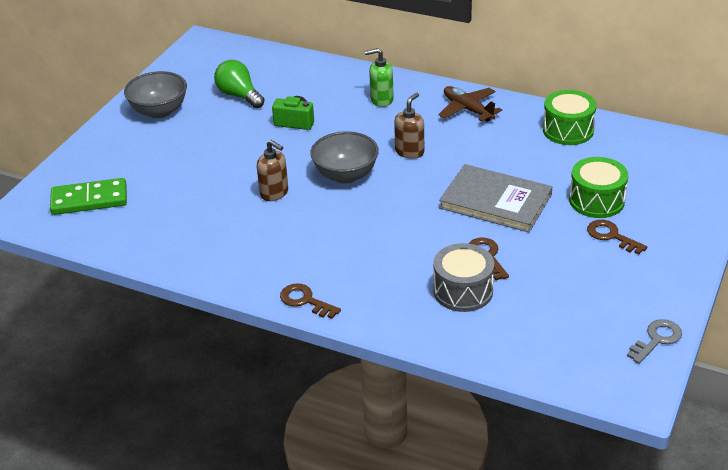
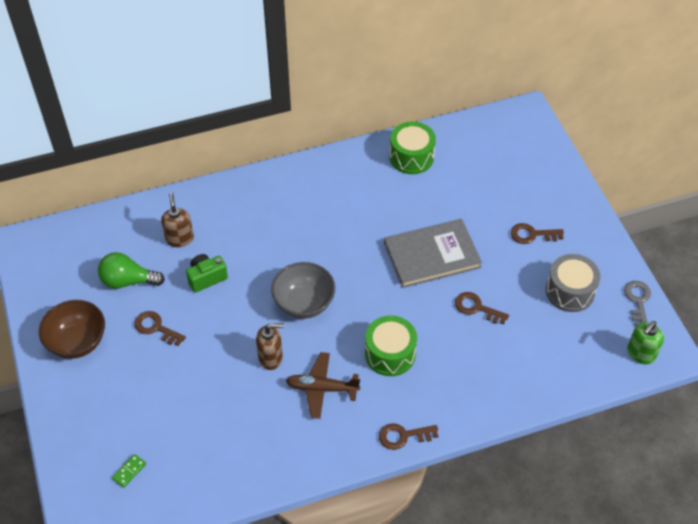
camera: 45 degrees left, 15 degrees up
green domino [50,178,127,215] -> green domino [112,454,146,488], size x0.44
grey bowl [124,71,187,118] -> brown bowl [39,300,105,359]
green soap dispenser [365,48,394,107] -> green soap dispenser moved to [627,321,664,365]
brown soap dispenser [394,93,424,159] -> brown soap dispenser moved to [161,192,194,247]
grey drum [433,243,494,312] -> grey drum moved to [546,254,600,312]
brown plane [438,86,502,122] -> brown plane moved to [286,352,360,419]
green drum [569,157,628,218] -> green drum moved to [365,316,417,376]
none -> brown key [134,311,186,346]

